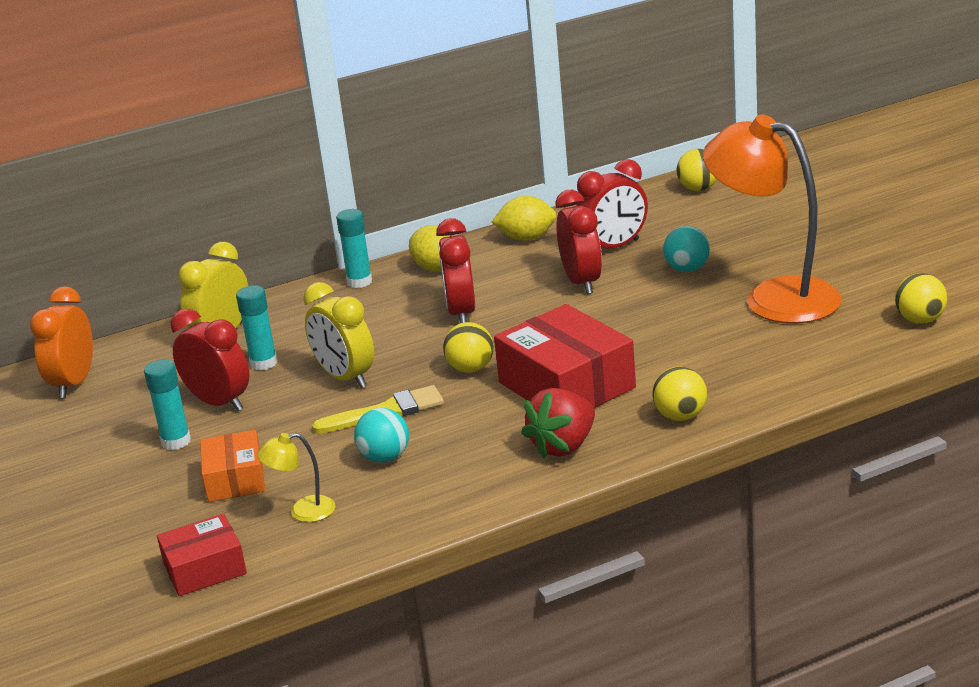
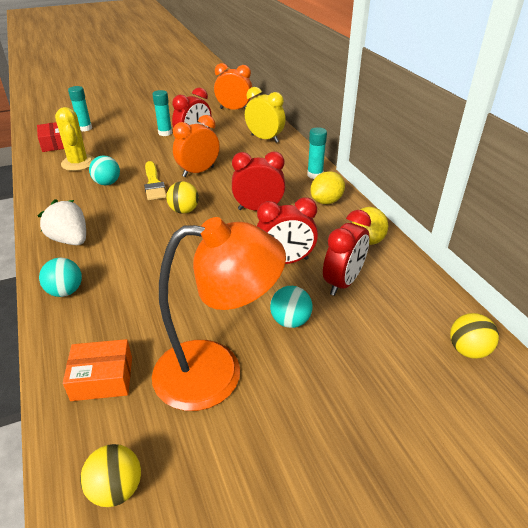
camera: 90 degrees right, 10 degrees up
orange box [200,430,265,502] -> orange box moved to [63,339,132,401]
turquoise glue stick [236,285,277,370] -> turquoise glue stick moved to [68,86,92,132]
yellow lamp [257,433,335,522] -> yellow cactus [55,107,95,171]
yellow clock [303,282,374,388] -> orange clock [173,115,220,177]
red box [494,304,636,408] -> none
red strawberry [521,388,595,459] -> white strawberry [37,199,86,245]
red clock [576,159,648,249] -> red clock turned 120 degrees counterclockwise [323,210,371,296]
yellow ball [653,367,707,421] -> turquoise ball [39,258,82,297]
orange lamp [703,114,841,324] -> orange lamp turned 45 degrees clockwise [152,217,286,411]

